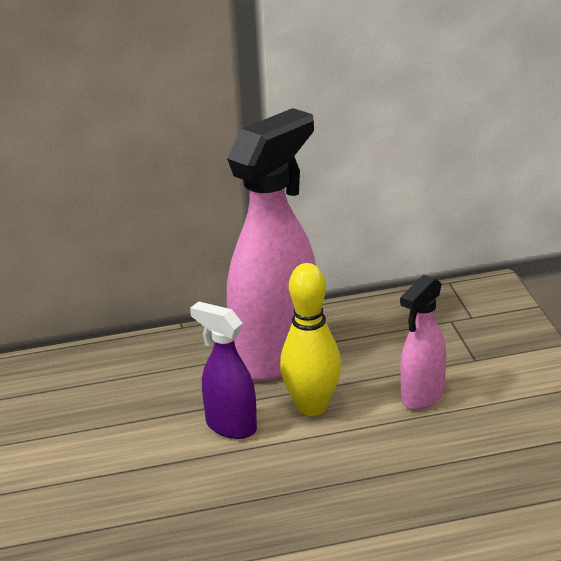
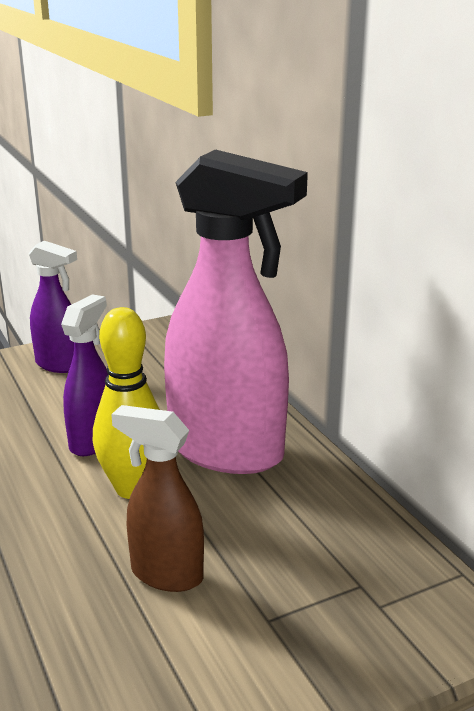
camera: 75 degrees right, 5 degrees down
pink spray bottle [400,275,446,410] -> brown spray bottle [111,405,204,592]
none -> purple spray bottle [28,241,77,373]

